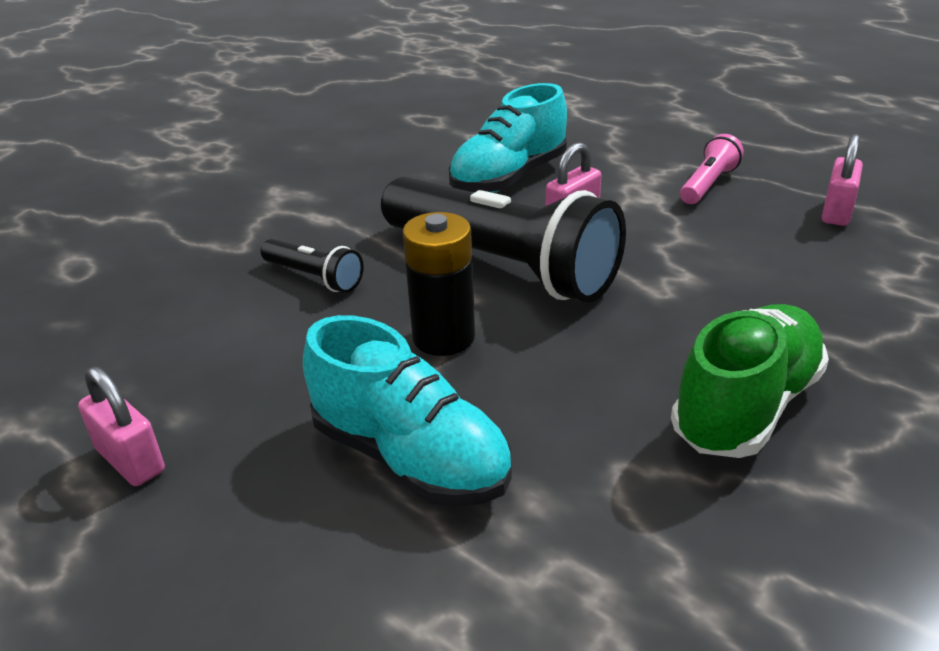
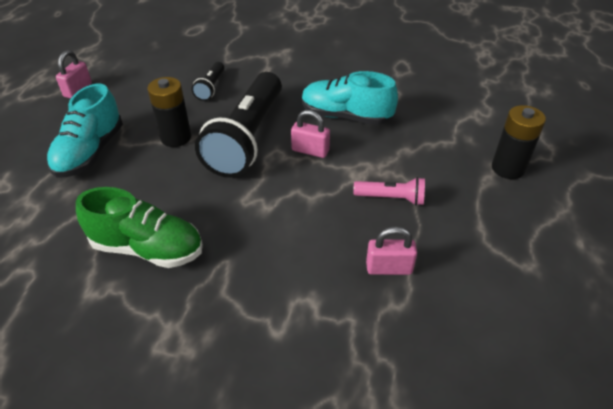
camera: 65 degrees right, 10 degrees up
none -> black battery [492,105,546,179]

